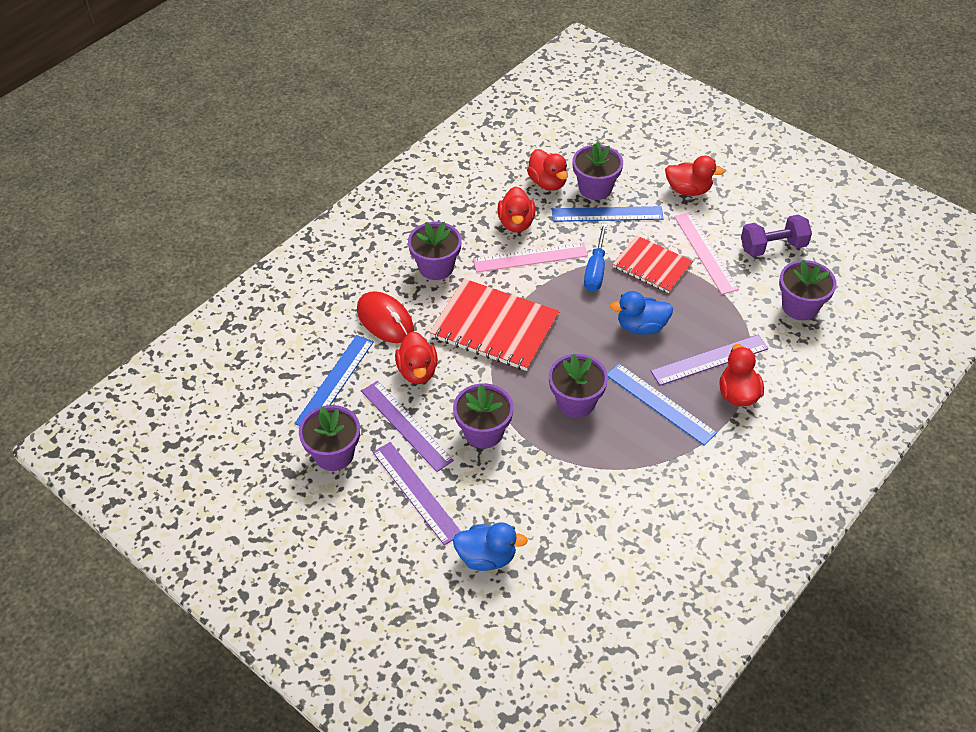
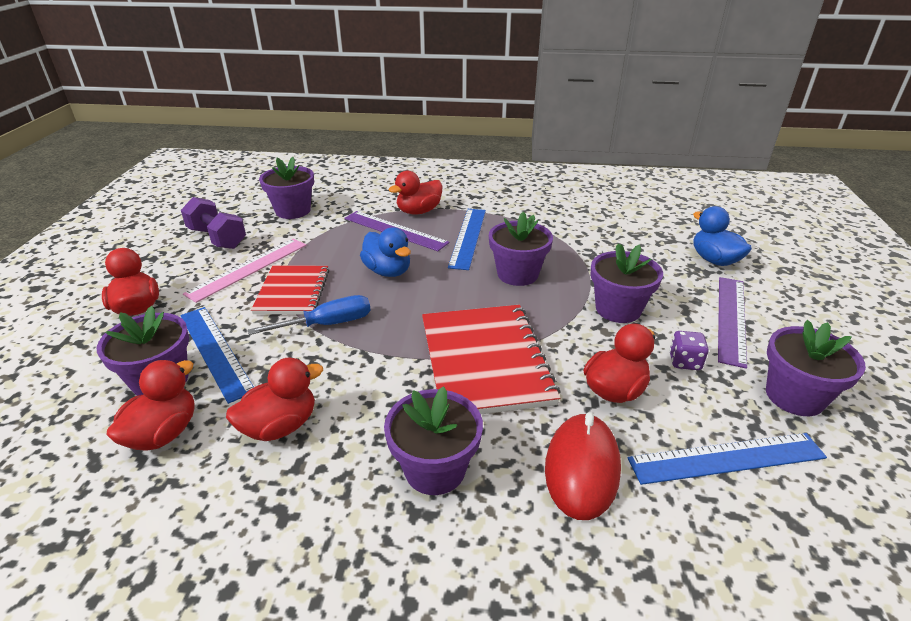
camera: 125 degrees left, 15 degrees down
purple ruler [361,381,454,472] -> purple dice [669,331,709,370]
pink ruler [473,242,588,272] -> none

